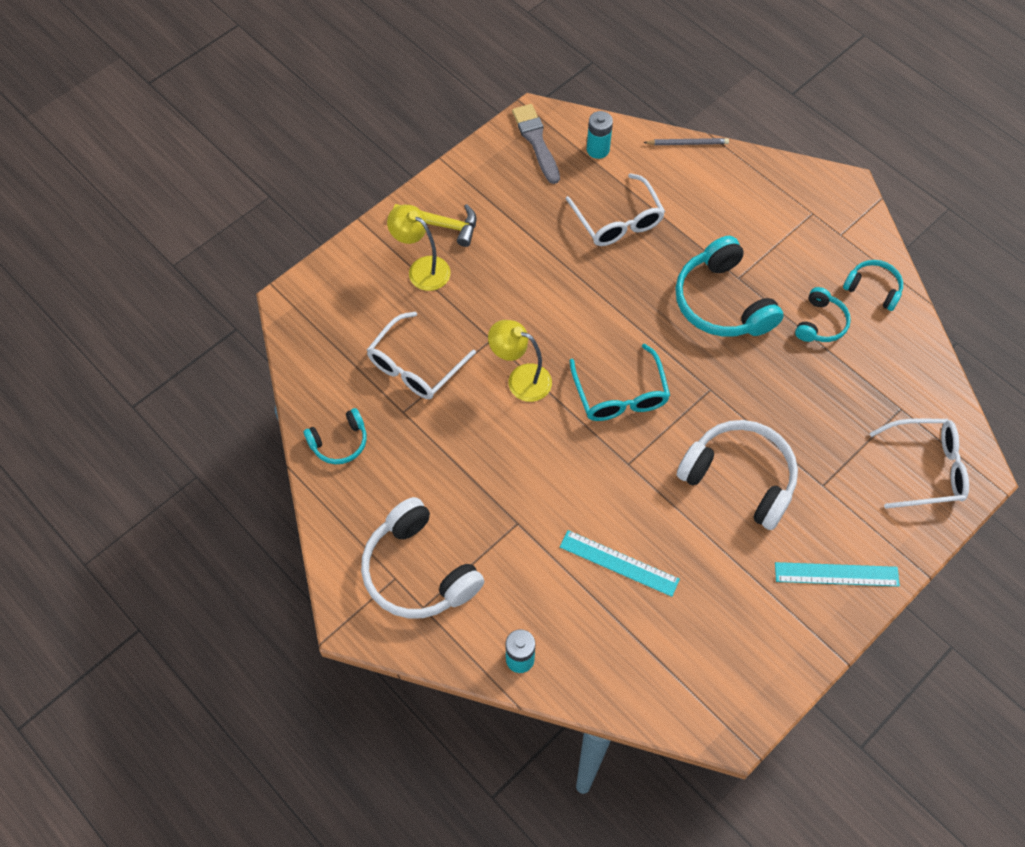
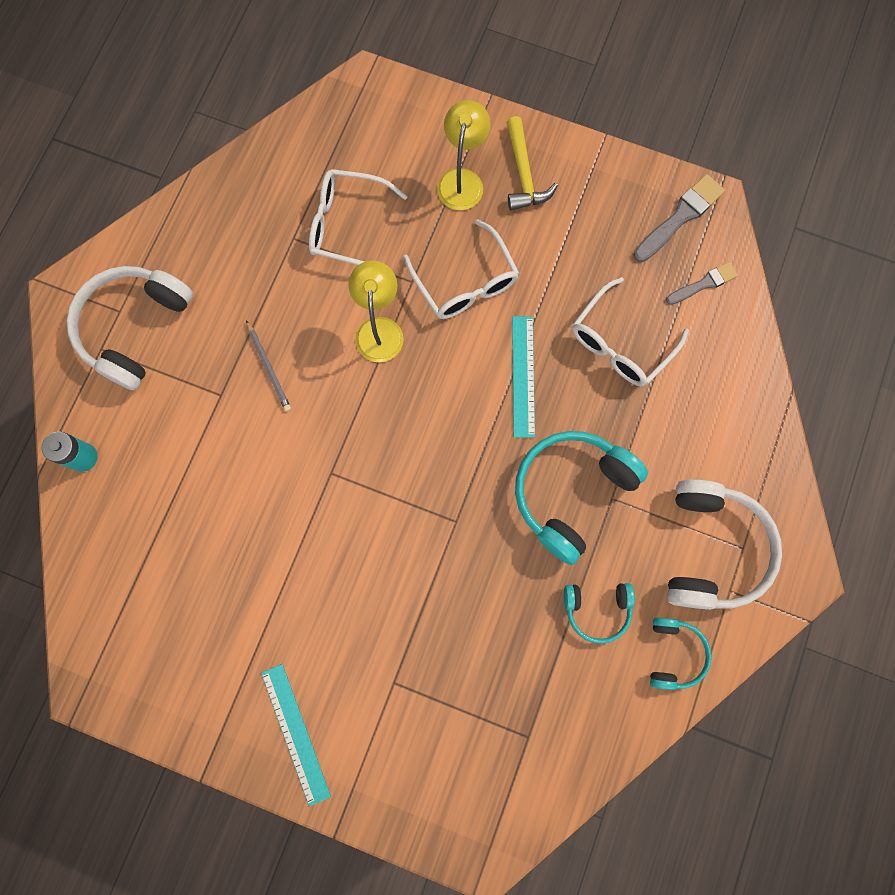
camera: 65 degrees right, 15 degrees up
turquoise headphones [304,408,367,464] -> none
turquoise ruler [560,530,680,597] -> turquoise ruler moved to [512,316,535,438]
turquoise glasses [569,344,670,421] -> none
turquoise battery [587,111,613,159] -> grey brush [666,262,738,305]
grey pencil [643,138,729,145] -> grey pencil moved to [246,320,291,412]
white headphones [677,420,798,530] -> white headphones moved to [667,479,782,610]
white glasses [870,418,969,509] -> white glasses moved to [403,219,519,319]

